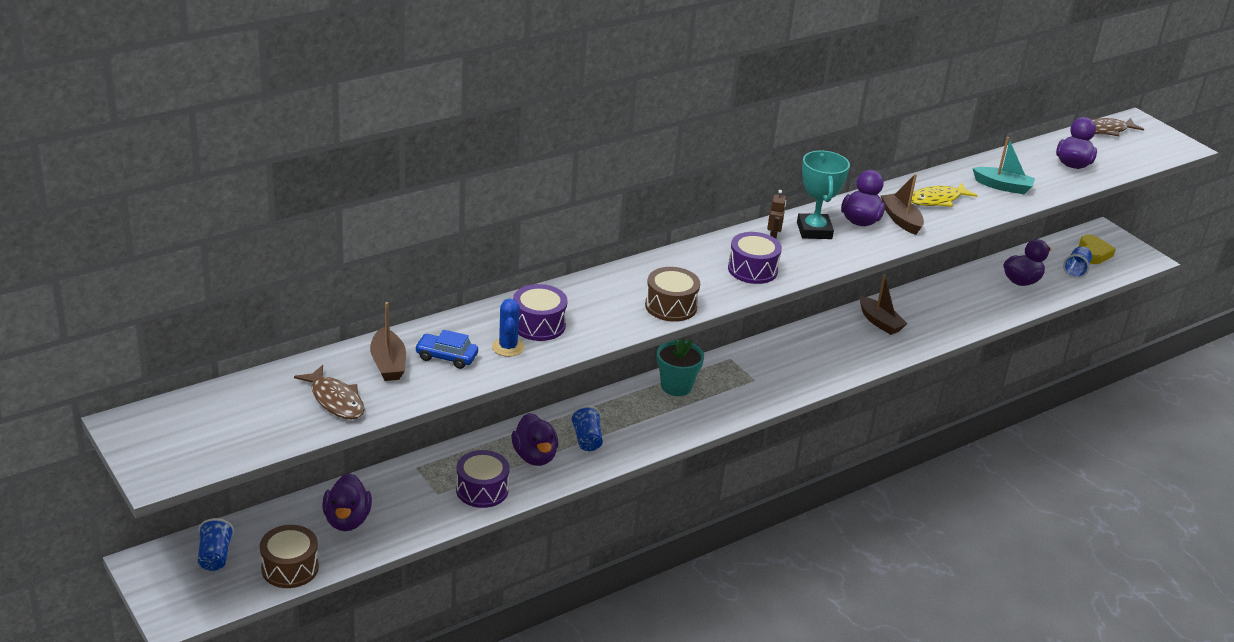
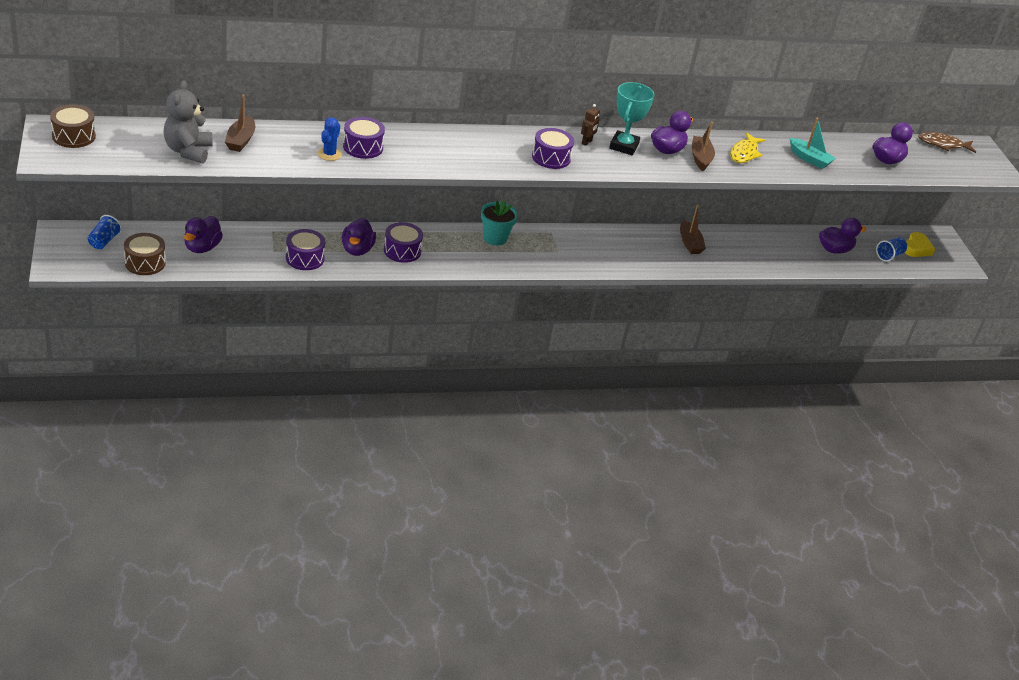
camera: 20 degrees right, 5 degrees up
brown fish [294,365,365,419] -> grey teddy bear [163,80,213,164]
blue car [415,330,478,369] -> none
blue cup [570,406,603,451] -> purple drum [384,222,423,263]
brown drum [645,267,700,322] -> brown drum moved to [50,104,96,148]
yellow fish [911,183,978,207] -> yellow fish turned 60 degrees counterclockwise [730,133,766,163]

